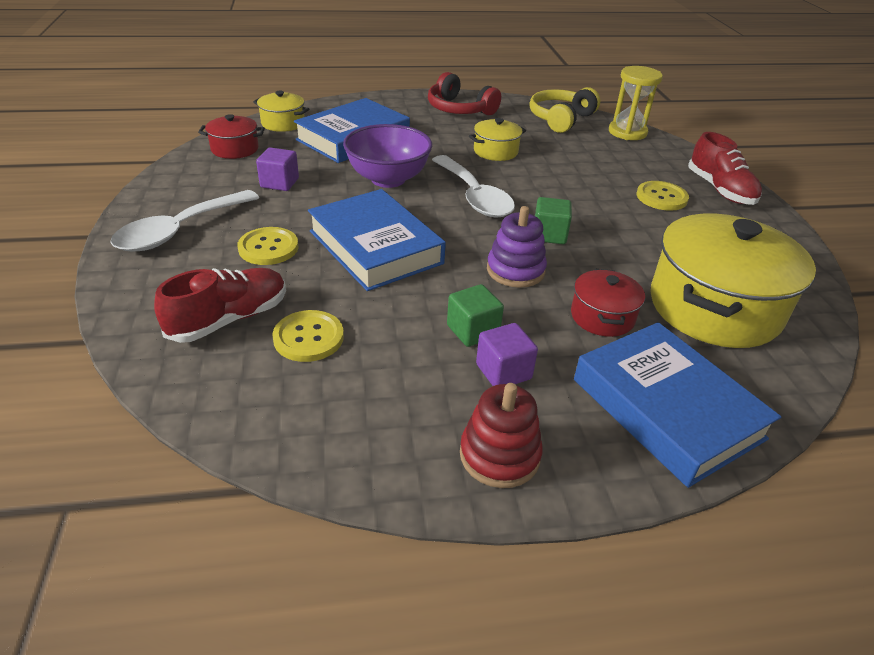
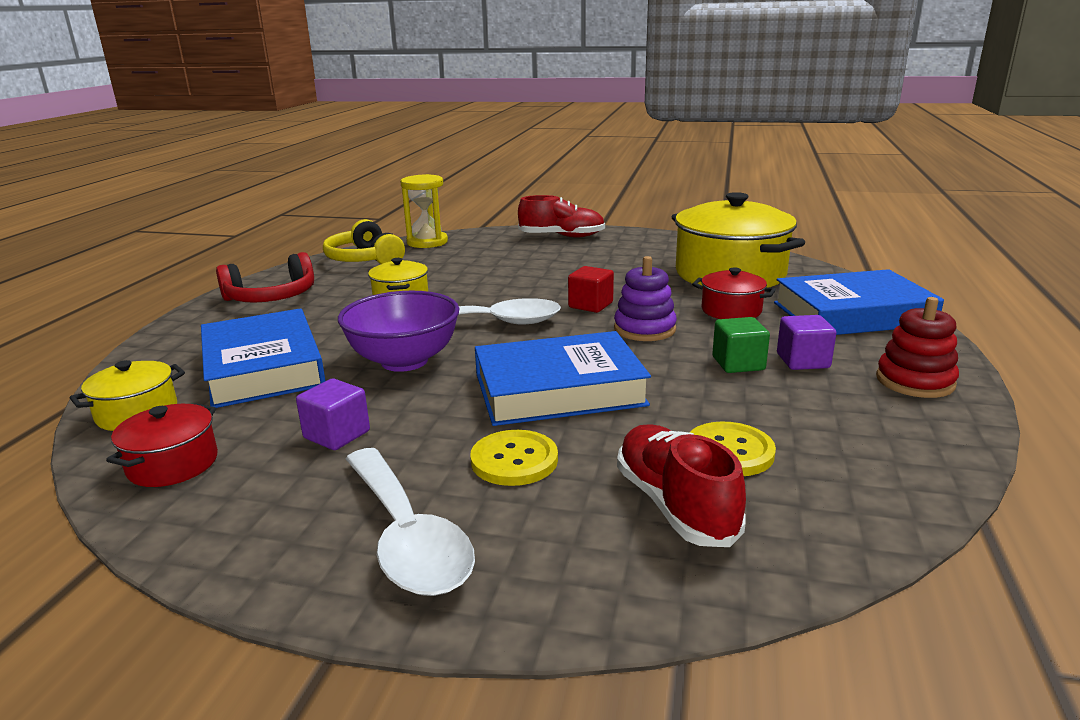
camera: 65 degrees left, 15 degrees down
green cube [535,197,572,244] -> red cube [568,266,614,313]
yellow button [637,181,689,211] -> none

